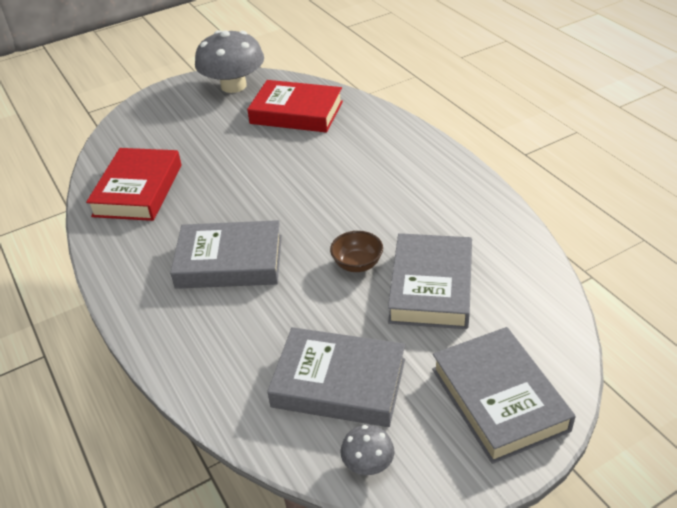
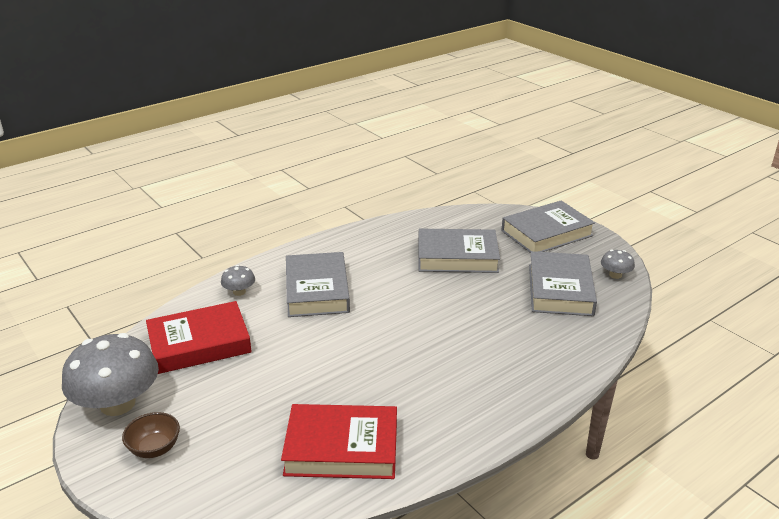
camera: 100 degrees left, 10 degrees down
grey book [170,220,282,289] -> grey book moved to [286,252,350,317]
red book [247,80,343,133] -> red book turned 60 degrees clockwise [146,301,252,374]
brown bowl [330,231,383,272] -> brown bowl moved to [122,412,180,458]
none -> grey mushroom [221,265,255,296]

